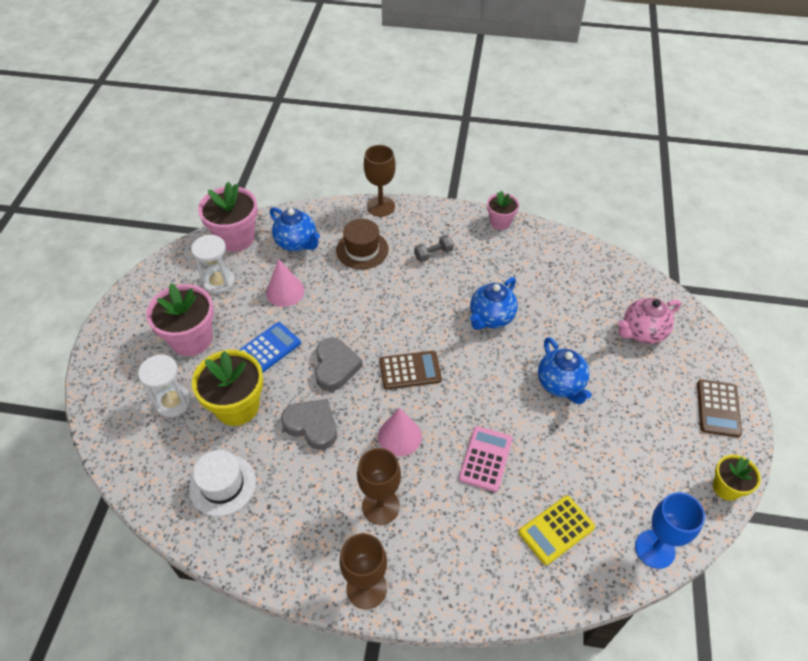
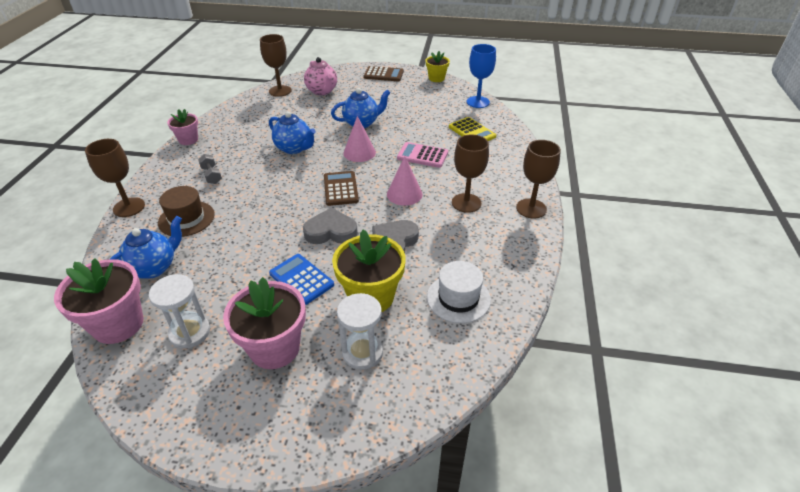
camera: 90 degrees left, 10 degrees down
pink cone [266,259,304,307] -> pink cone moved to [343,116,376,162]
none -> brown goblet [260,34,292,97]

